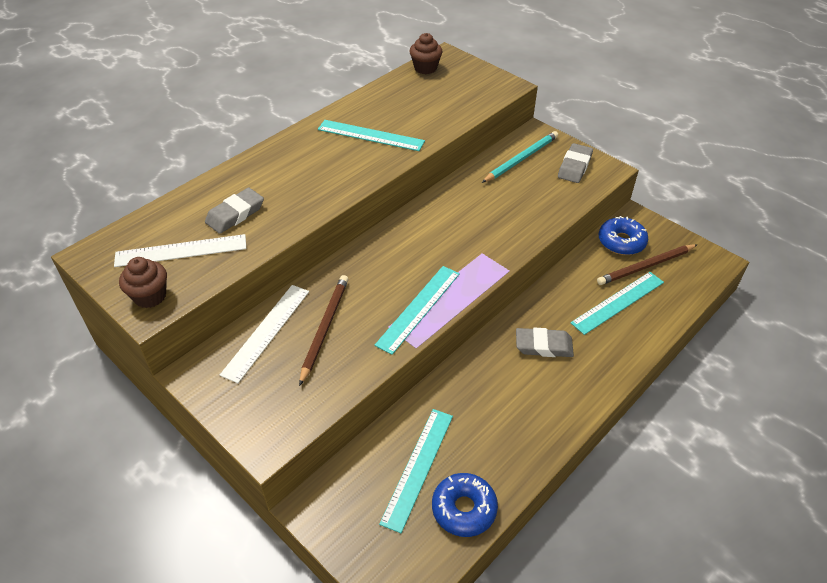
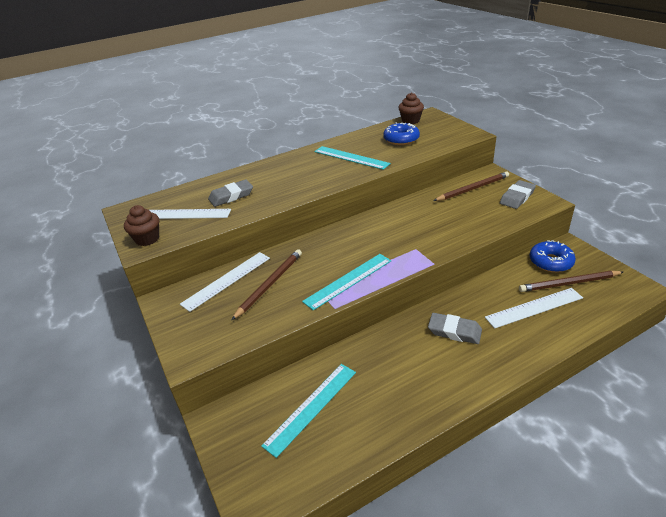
camera: 20 degrees right, 10 degrees down
blue donut [432,473,498,537] -> blue donut moved to [383,122,420,145]
turquoise pencil [482,131,558,183] -> brown pencil [433,171,509,201]
turquoise ruler [571,272,664,335] -> white ruler [485,288,583,329]

